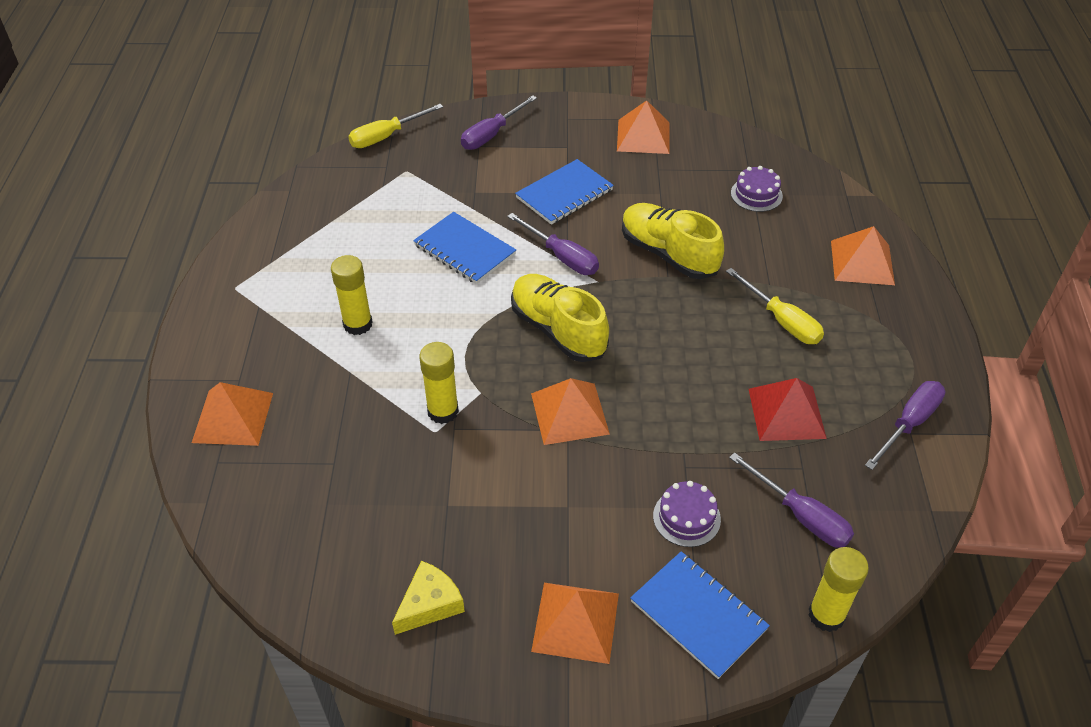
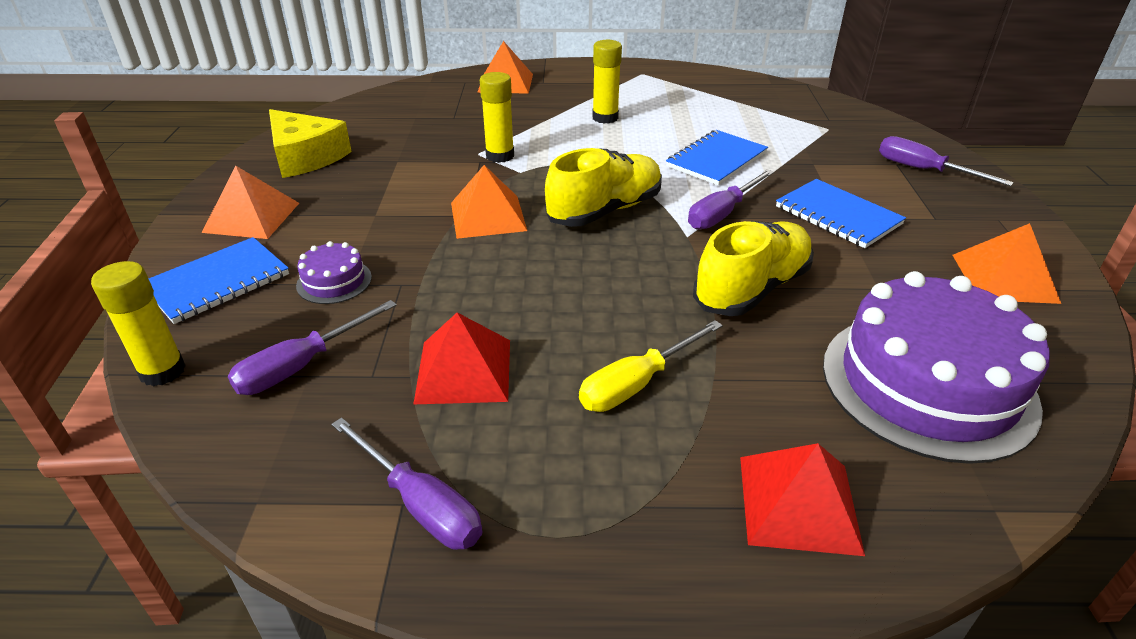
camera: 90 degrees right, 10 degrees down
yellow screwdriver [348,104,443,148] -> none
yellow cheese [392,561,465,635] -> yellow cheese [269,109,352,178], size x1.57
purple cake [731,166,783,212] -> purple cake [823,271,1050,464], size x2.35
orange pyramid [831,226,895,285] -> red pyramid [740,443,865,556]

